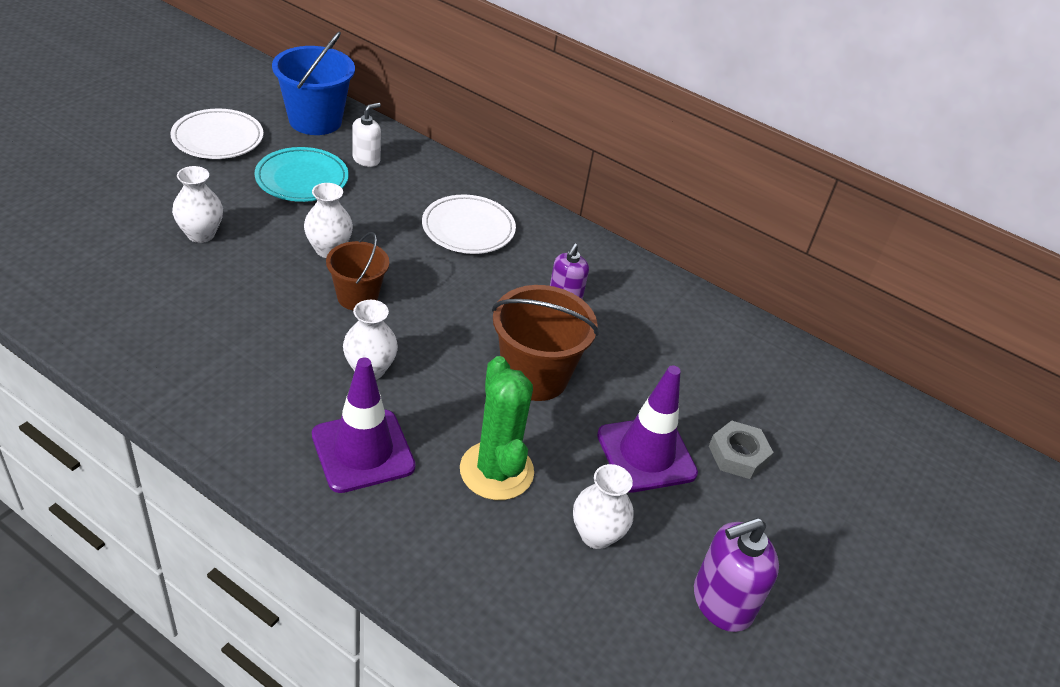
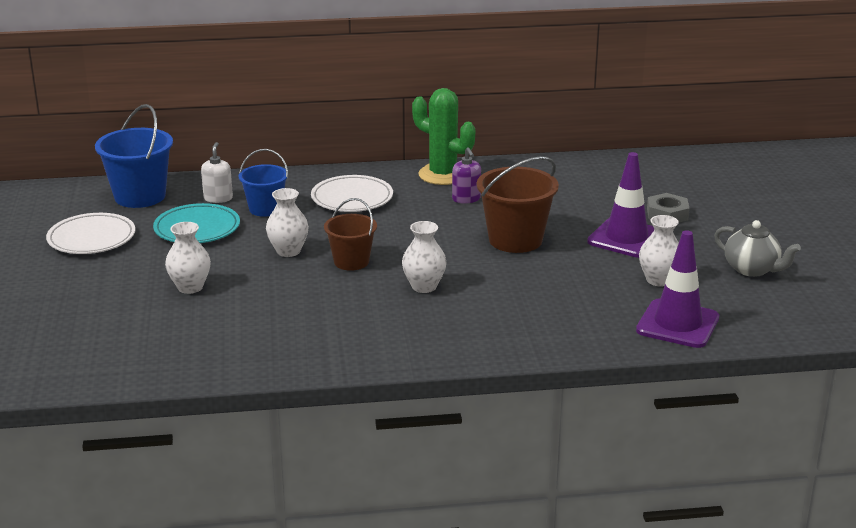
camera: 35 degrees left, 15 degrees down
purple traffic cone [312,358,416,493] -> purple traffic cone moved to [636,230,719,348]
green cactus [460,356,534,500] -> green cactus moved to [412,88,475,185]
purple soap dispenser [694,518,779,632] -> grey teapot [714,220,801,277]
none -> blue bucket [239,149,288,217]

